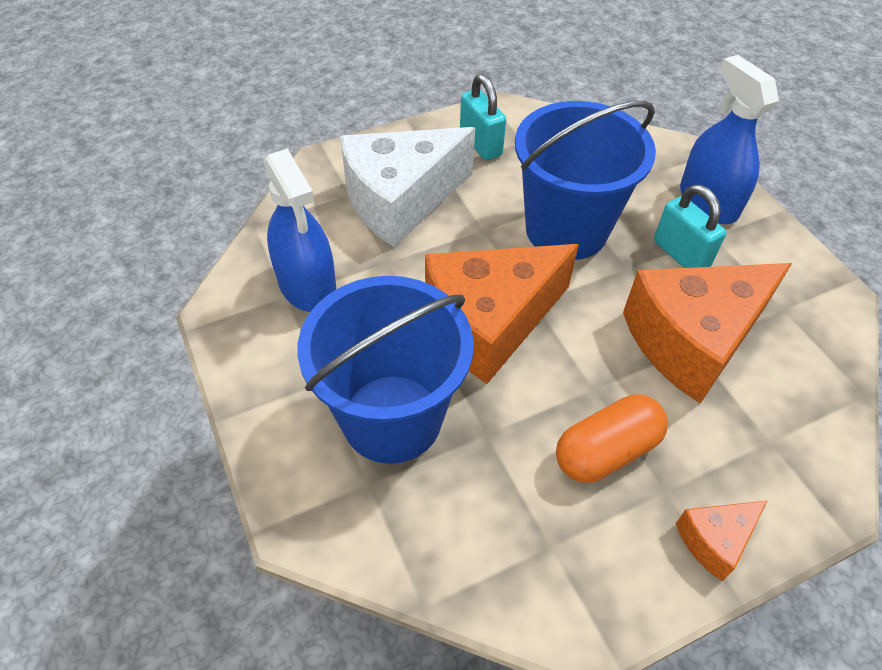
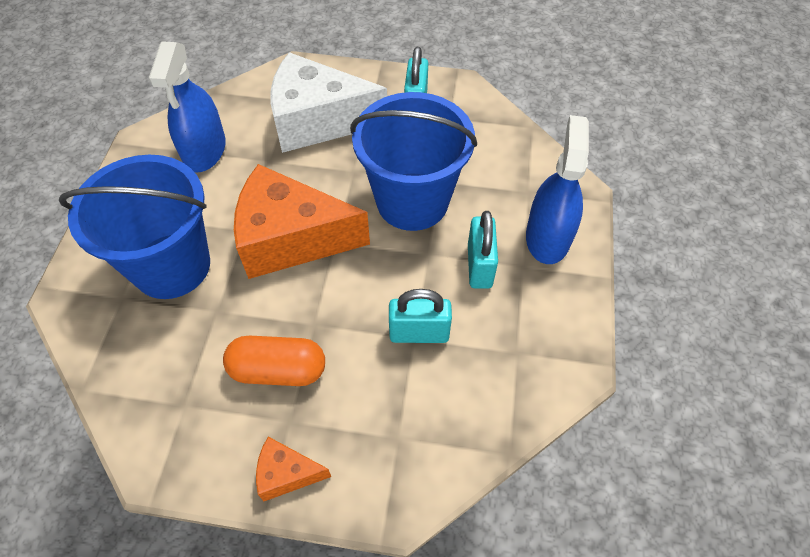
camera: 35 degrees right, 5 degrees up
orange cheese [623,263,792,404] -> turquoise padlock [389,289,452,343]

